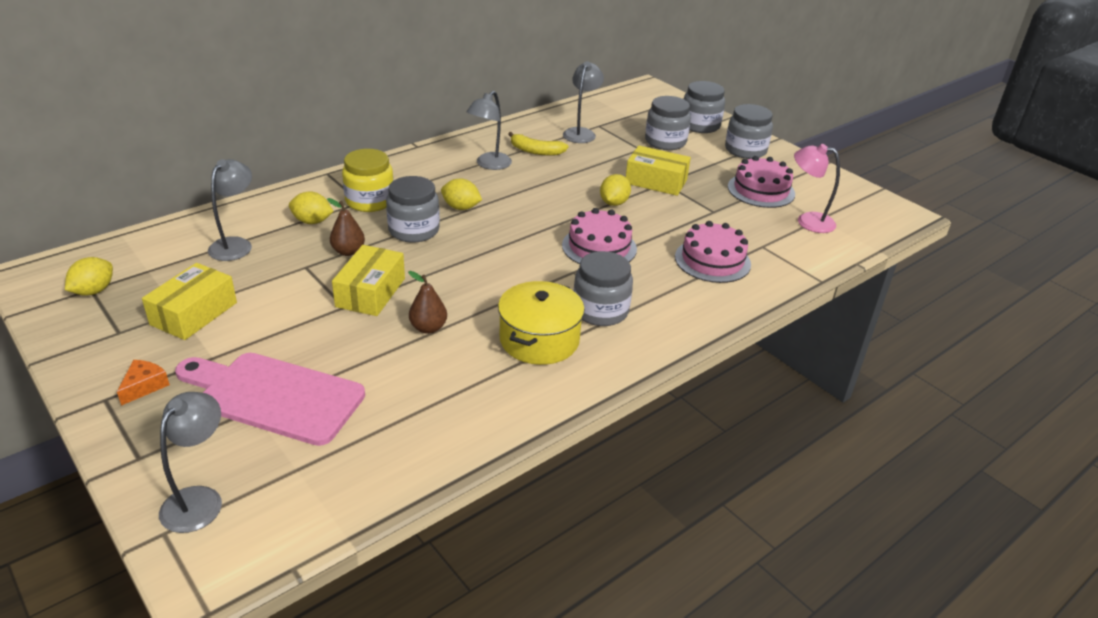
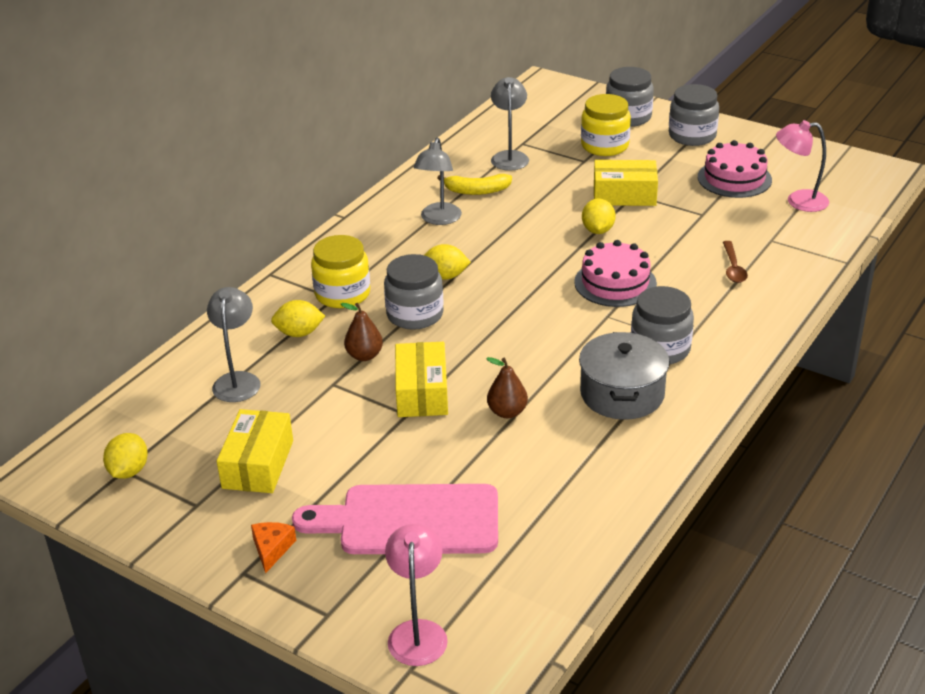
camera: 15 degrees left, 0 degrees up
grey lamp [159,392,222,533] -> pink lamp [385,524,448,666]
yellow pot [498,281,585,365] -> grey pot [579,332,670,420]
grey jar [645,96,691,150] -> yellow jar [581,94,631,156]
pink cake [675,221,751,283] -> brown spoon [723,241,748,283]

